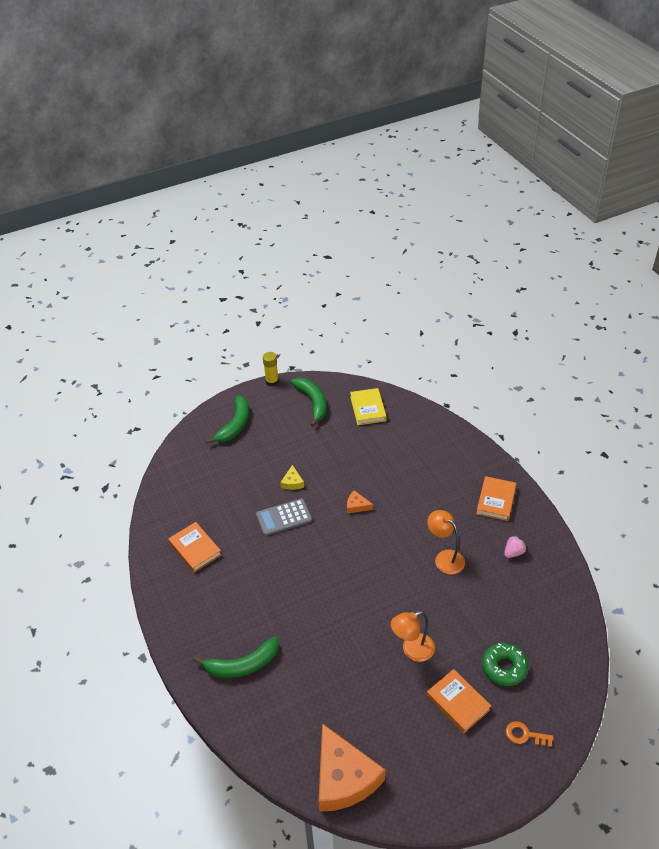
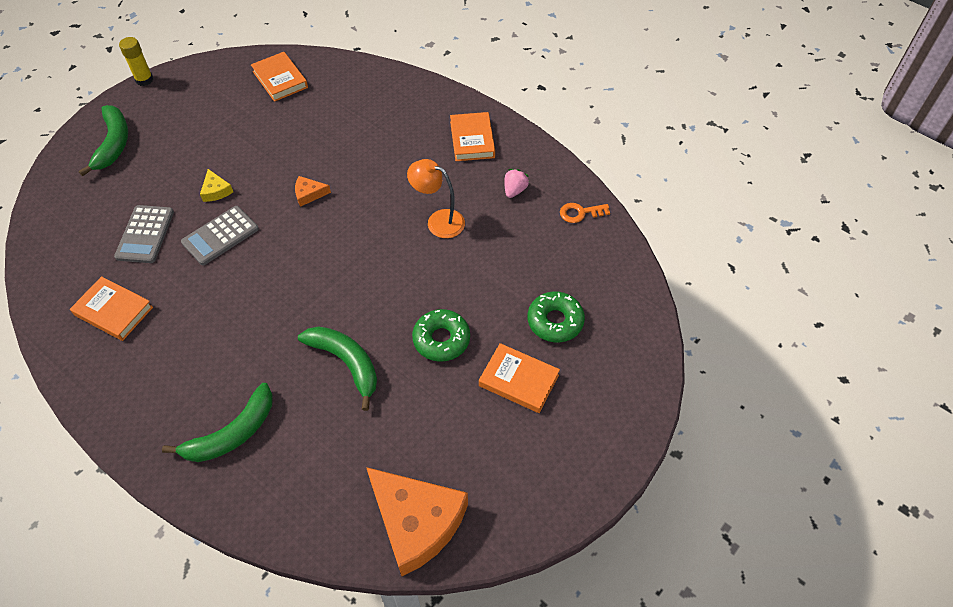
camera: 25 degrees left, 10 degrees up
green banana [291,378,327,427] -> green banana moved to [298,326,377,411]
yellow book [350,388,386,425] -> orange book [251,52,308,102]
orange lamp [391,611,435,662] -> green donut [412,309,470,362]
orange key [506,721,553,747] -> orange key moved to [560,203,610,223]
none -> grey calculator [114,205,174,263]

